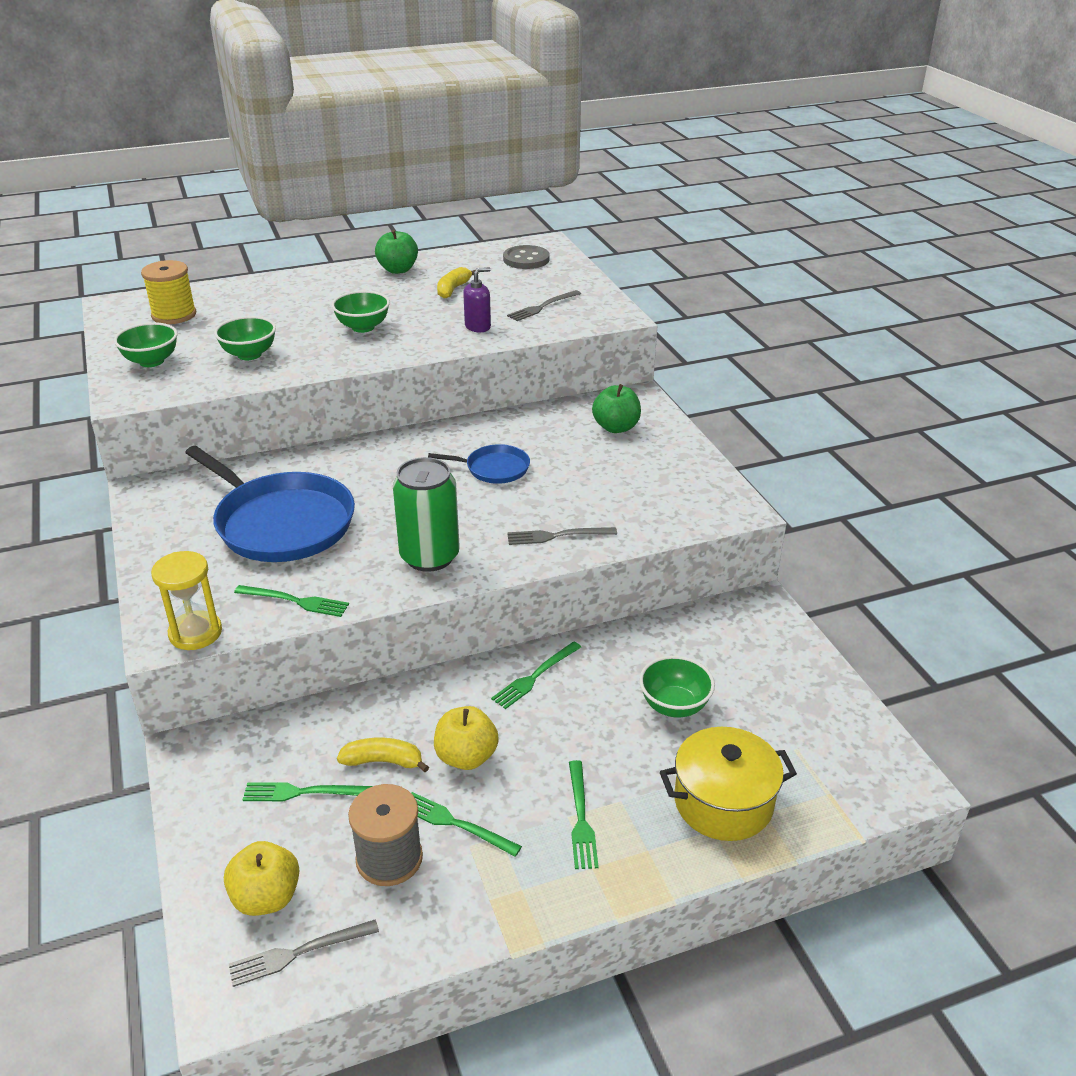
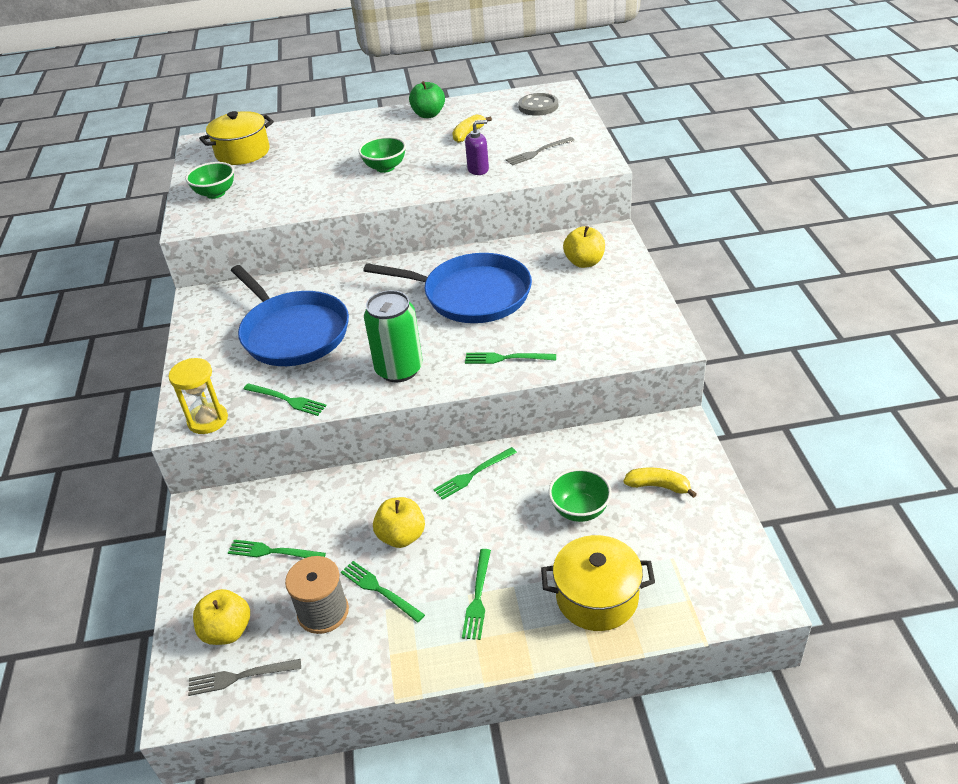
camera: 15 degrees right, 5 degrees up
yellow spool [141,260,196,324] -> yellow pot [199,111,274,165]
green bowl [214,316,276,360] -> none
yellow banana [337,738,429,772] -> yellow banana moved to [624,468,697,498]
blue pan [428,444,530,484] -> blue pan [363,253,532,323], size x2.03
grey fork [507,527,617,545] -> green fork [465,353,556,364]
green apple [592,384,641,433] -> yellow apple [563,226,605,268]

